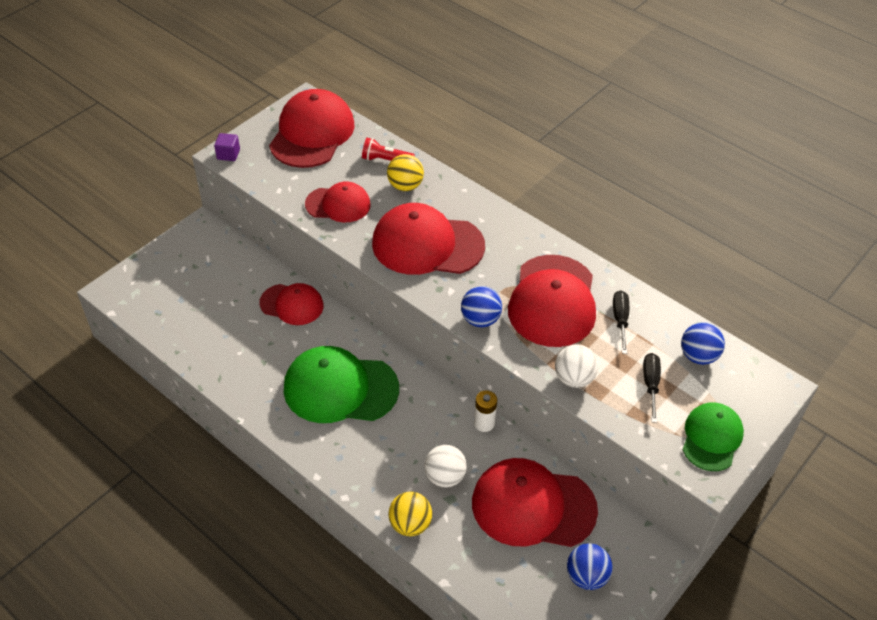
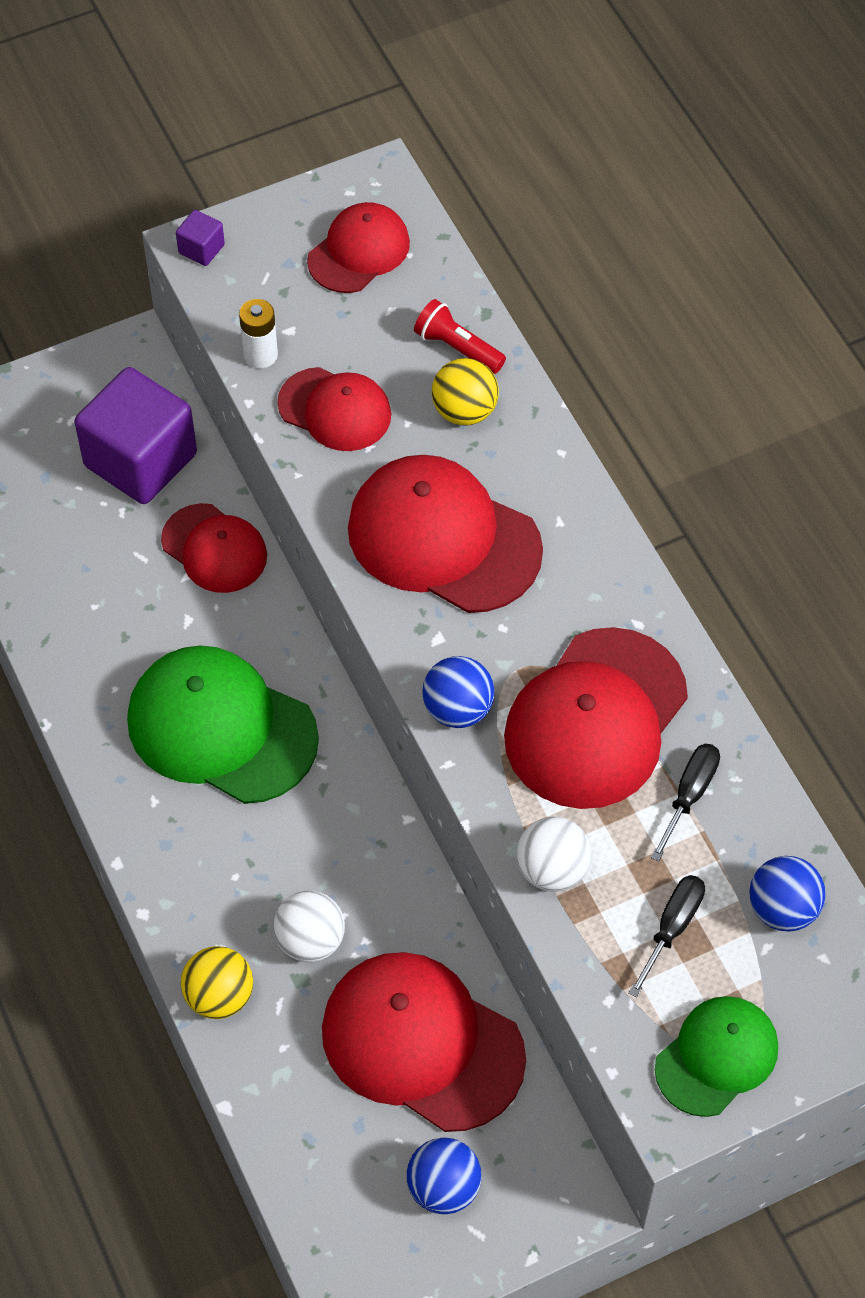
camera: 25 degrees right, 10 degrees up
red cap [269,89,355,168] -> red cap [307,202,410,293], size x0.60
white battery [474,391,497,432] -> white battery moved to [239,299,278,368]
none -> purple cube [74,367,197,504]

